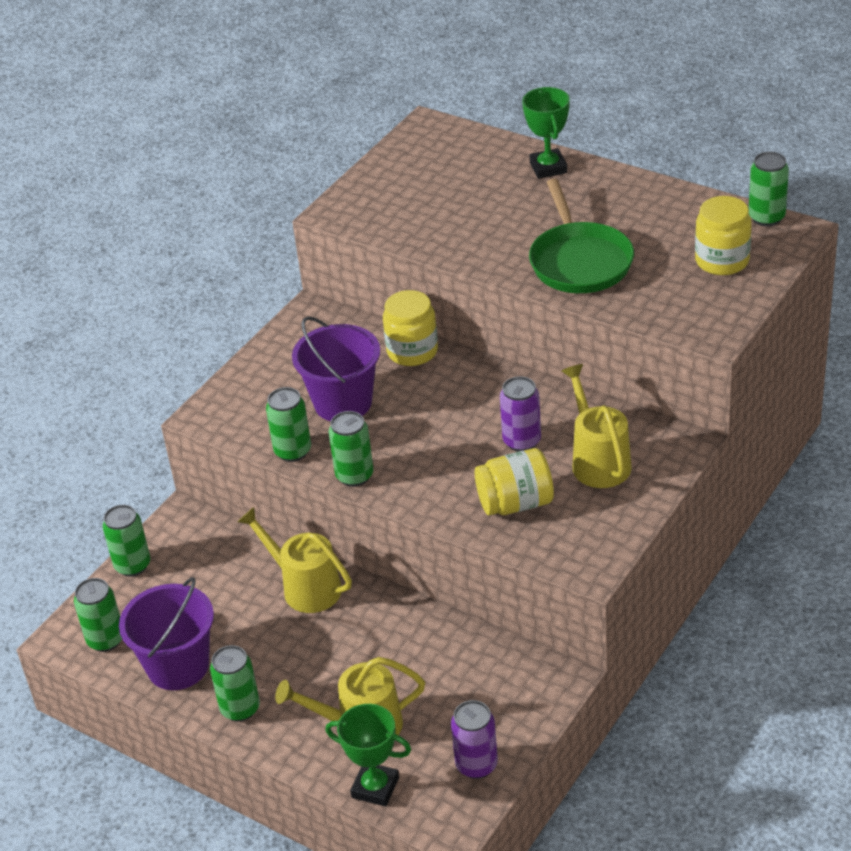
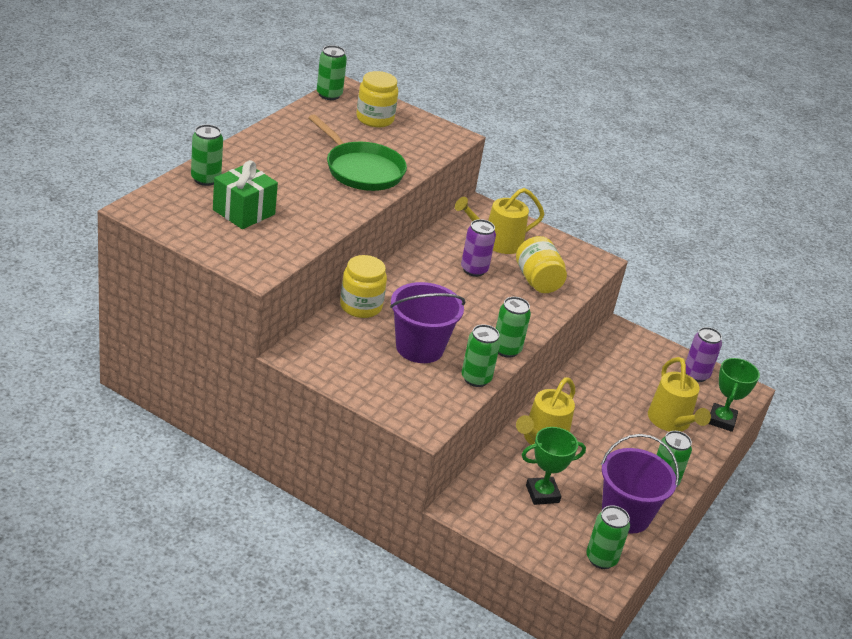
camera: 100 degrees left, 5 degrees down
green can [103,505,150,577] -> green can moved to [191,124,223,186]
green trophy [522,87,570,179] -> green trophy moved to [522,427,586,505]
green pan [529,179,634,293] -> green pan turned 60 degrees clockwise [308,114,407,191]
none -> green gift [213,160,278,229]

